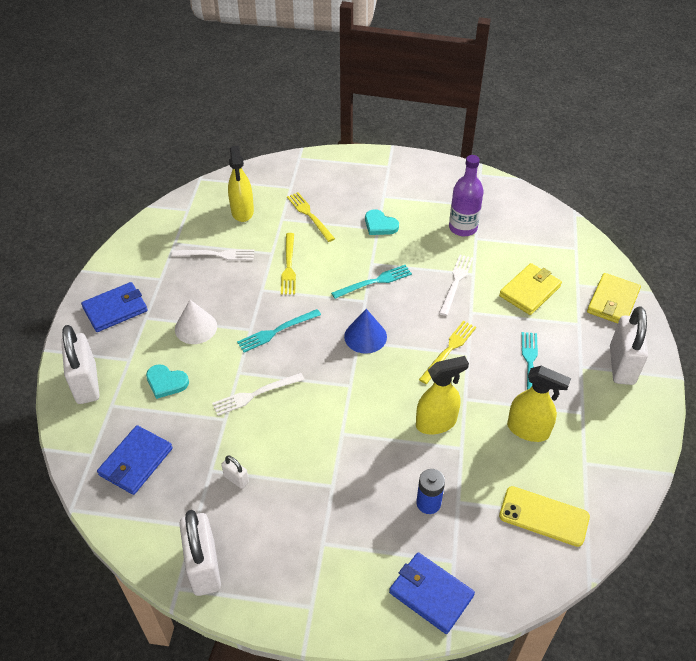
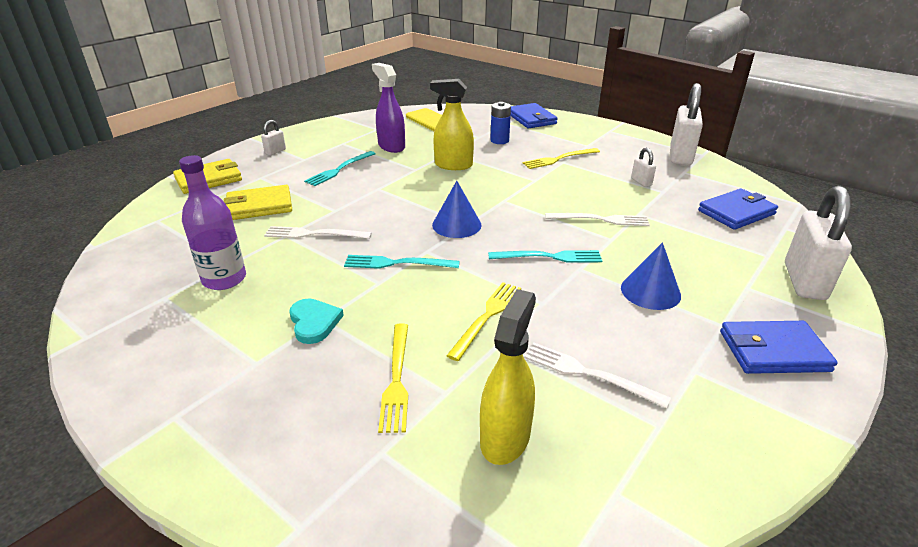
camera: 150 degrees left, 15 degrees down
turquoise heart [146,364,189,399] -> none
white cone [175,300,217,344] -> blue cone [621,242,681,310]
yellow fork [419,321,476,384] -> yellow fork moved to [522,148,600,169]
white fork [439,255,473,316] -> white fork turned 45 degrees clockwise [264,226,372,239]
yellow spray bottle [507,366,571,442] -> purple spray bottle [372,63,405,153]
white padlock [610,306,648,385] -> white padlock [261,120,286,155], size x0.46

